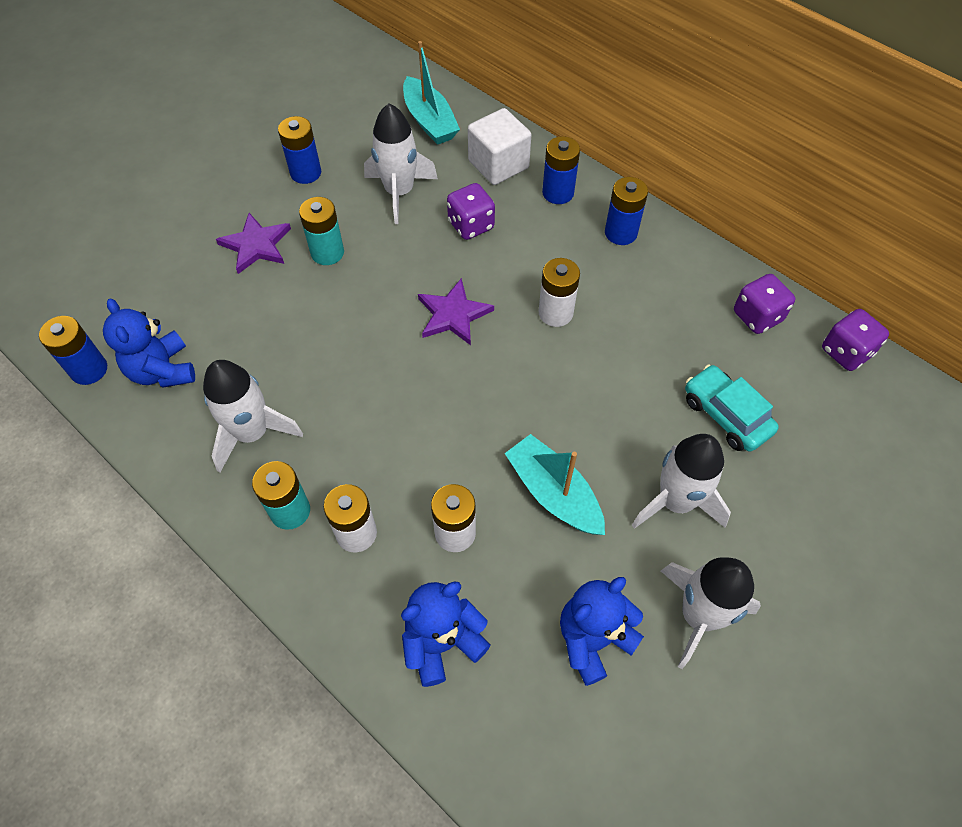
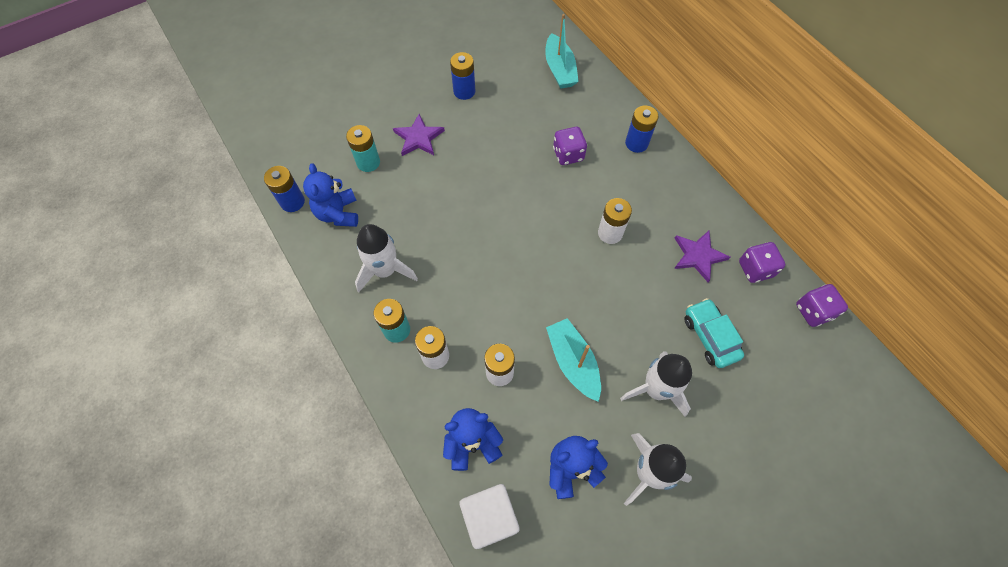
camera: 15 degrees right, 5 degrees up
turquoise battery [299,197,344,265] -> turquoise battery moved to [346,125,380,172]
white rocket [364,104,438,224] -> none
purple star [418,278,494,345] -> purple star moved to [674,231,730,282]
white cube [468,108,531,185] -> white cube moved to [459,484,520,549]
blue battery [605,177,648,245] -> none

